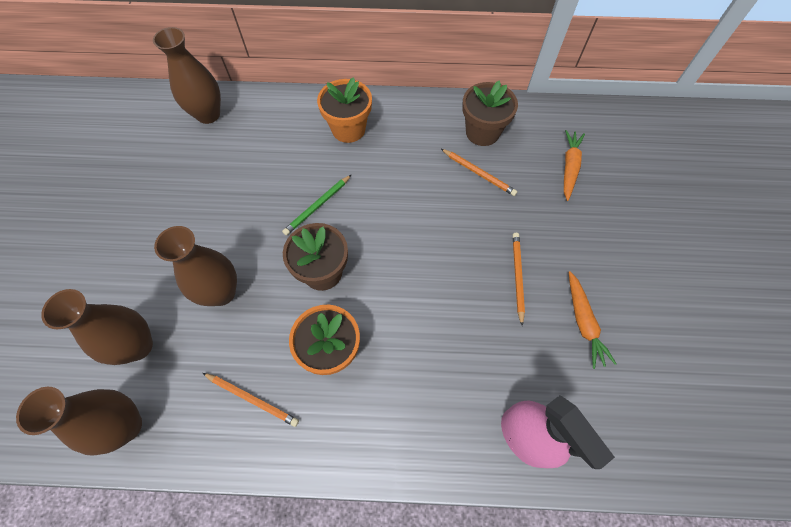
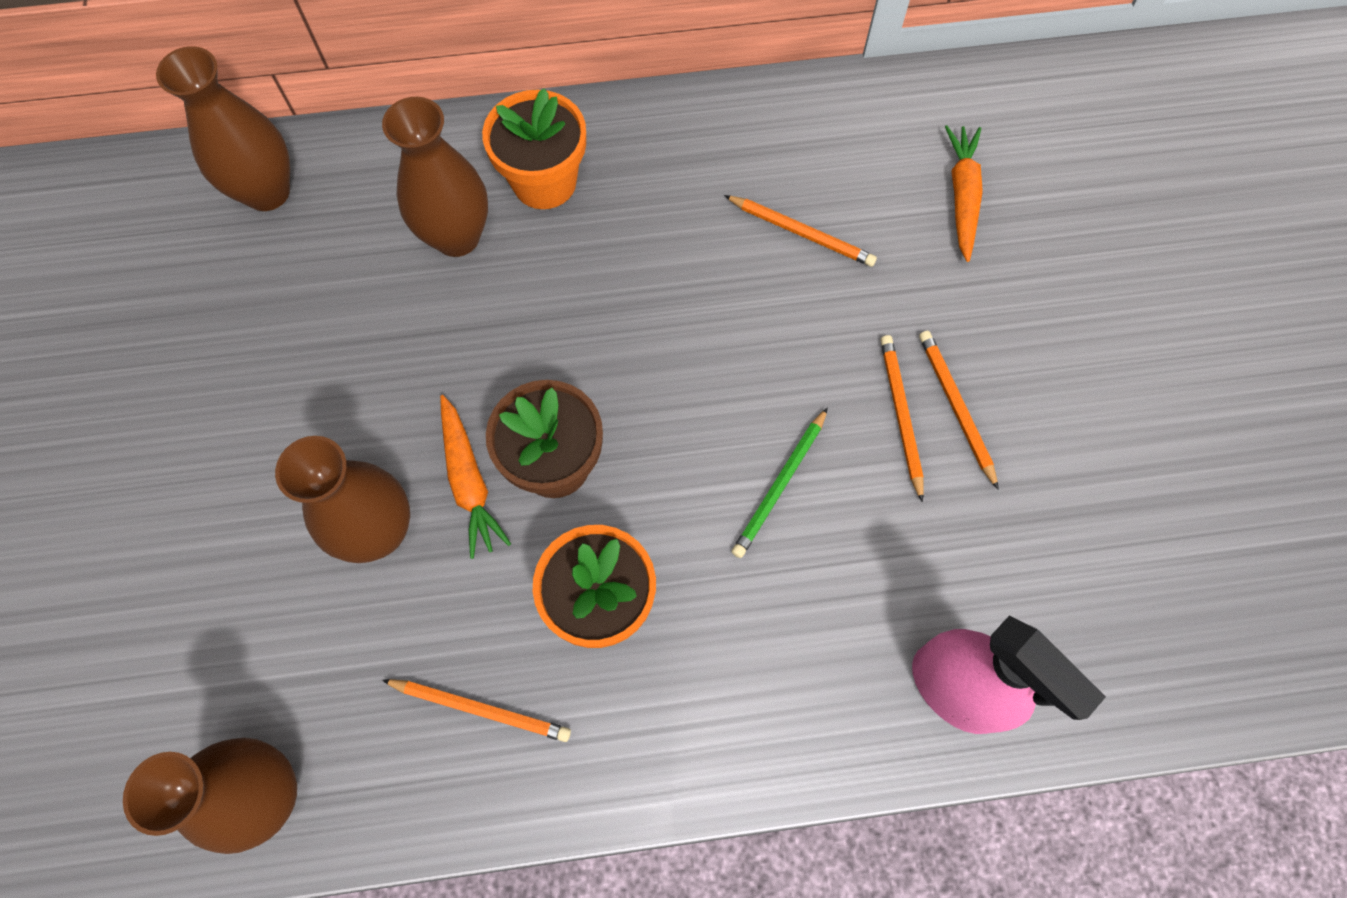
camera: 10 degrees left, 5 degrees up
brown vase [41,289,153,365] -> brown vase moved to [382,97,488,257]
green pencil [282,174,352,235] -> green pencil moved to [732,407,828,558]
brown flower pot [462,81,518,146] -> none
orange carrot [569,271,616,369] -> orange carrot moved to [440,395,511,559]
none -> orange pencil [919,331,999,490]

